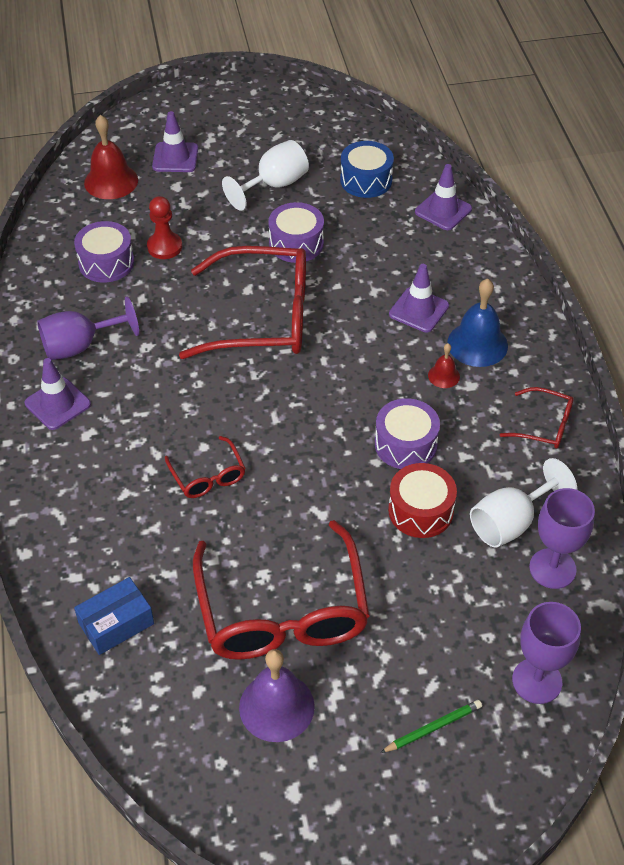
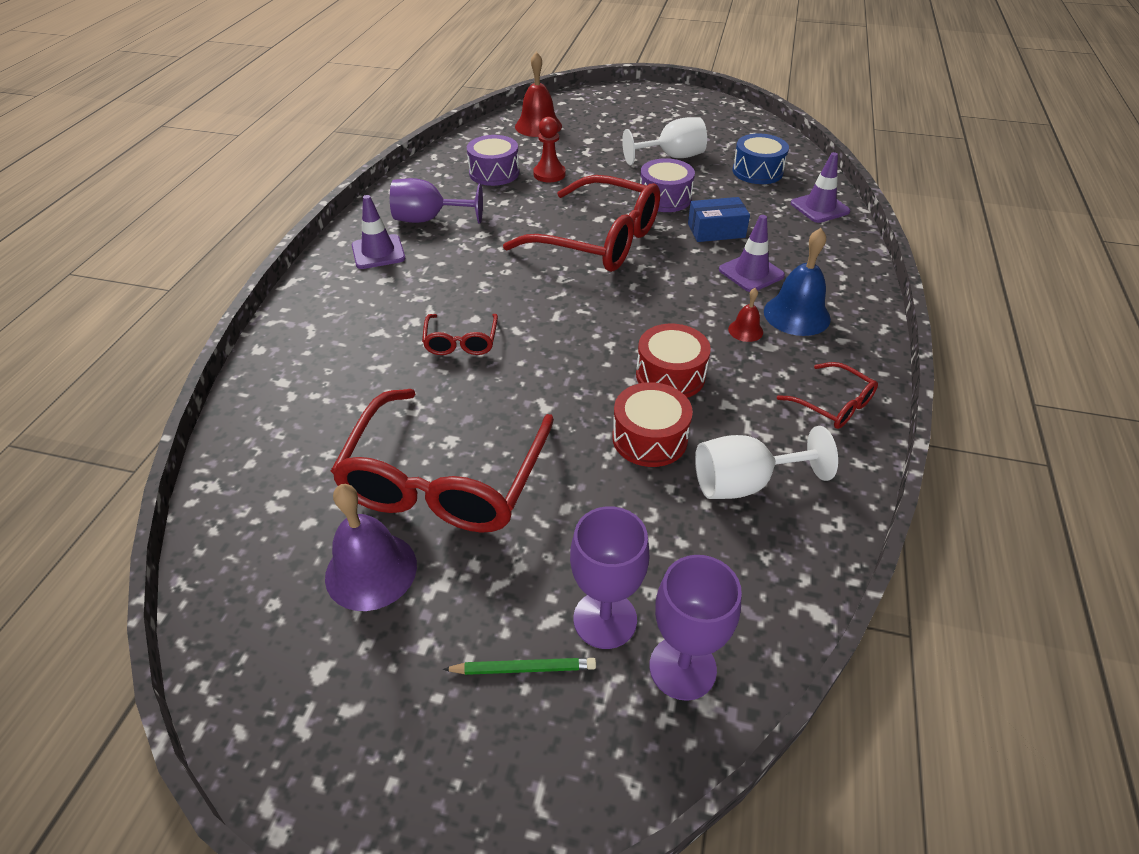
camera: 25 degrees right, 5 degrees down
blue box [74,577,154,655] -> blue box moved to [688,197,750,242]
purple traffic cone [152,111,198,172] -> none
purple drum [375,398,440,469] -> red drum [636,324,711,398]
purple goblet [529,488,595,589] -> purple goblet moved to [570,506,650,649]

